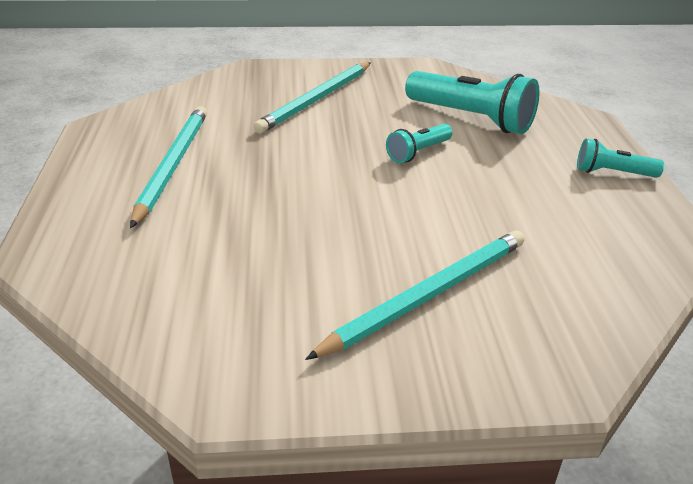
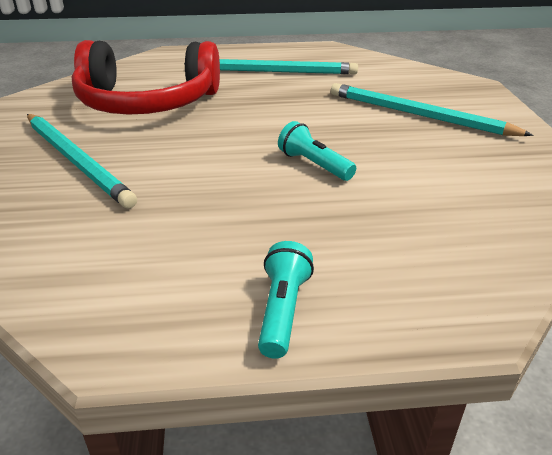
camera: 90 degrees right, 0 degrees up
turquoise flashlight [405,71,540,134] -> none
none -> red headphones [72,40,220,114]

